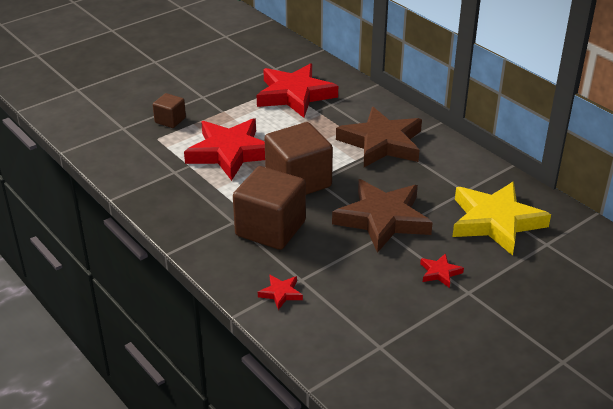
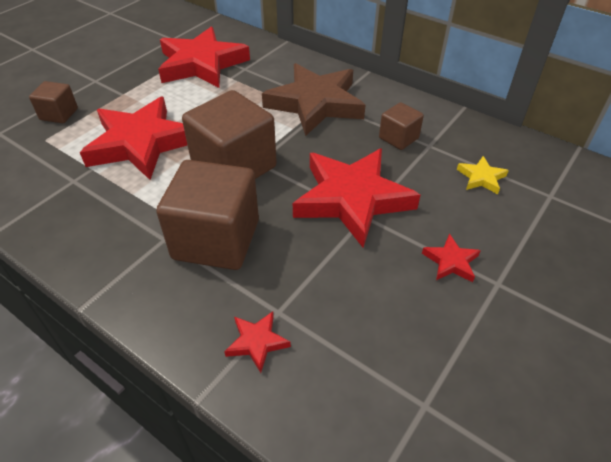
camera: 15 degrees left, 10 degrees up
brown star [332,179,433,253] -> red star [293,148,420,248]
yellow star [452,182,551,256] -> yellow star [457,156,509,194], size x0.42
none -> brown cube [379,102,424,150]

